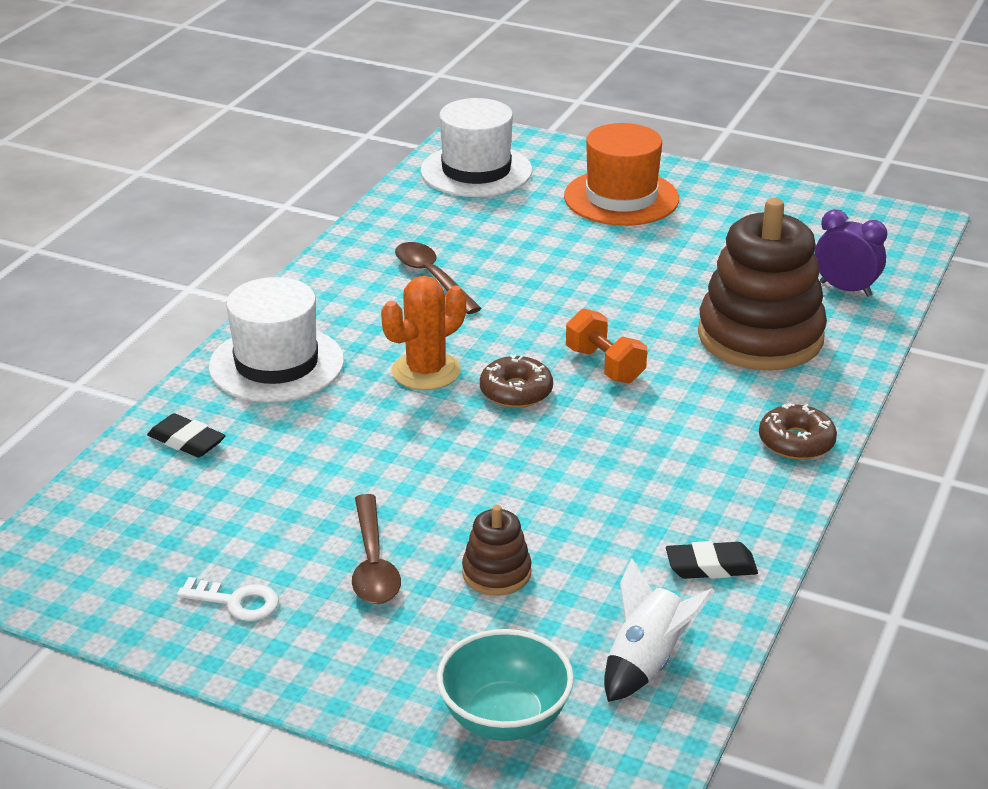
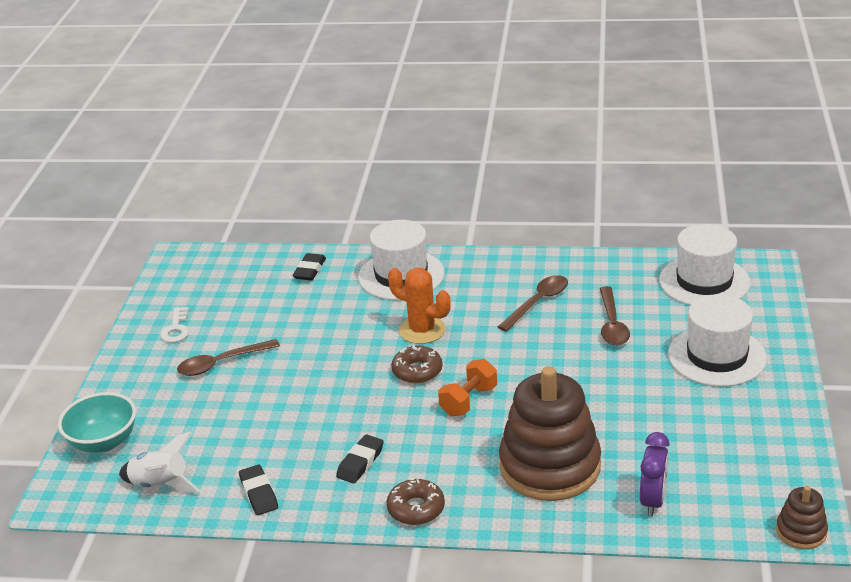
camera: 75 degrees right, 0 degrees up
brown stacking toy [462,505,532,596] -> brown stacking toy moved to [776,486,828,549]
orange hat [564,123,679,226] -> white hat [668,294,767,387]
none -> black eraser [336,434,384,483]
none -> brown spoon [600,286,630,346]

